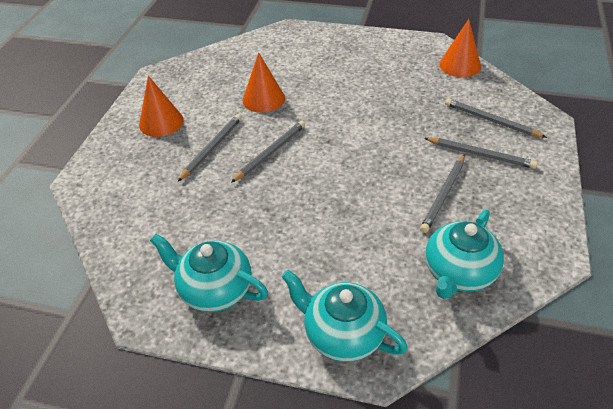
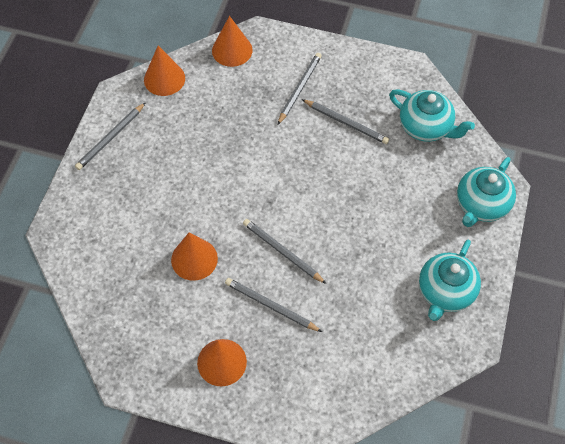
camera: 90 degrees left, 15 degrees up
grey pencil [445,98,547,138] -> grey pencil moved to [75,102,146,170]
none -> orange cone [212,16,253,67]

